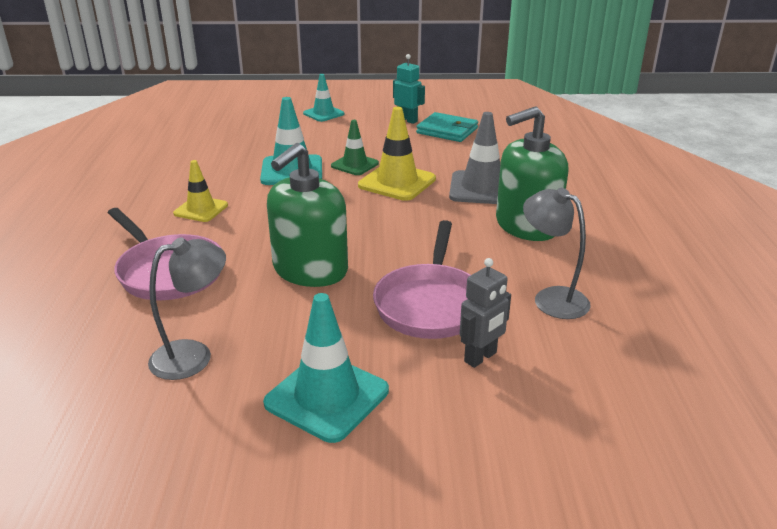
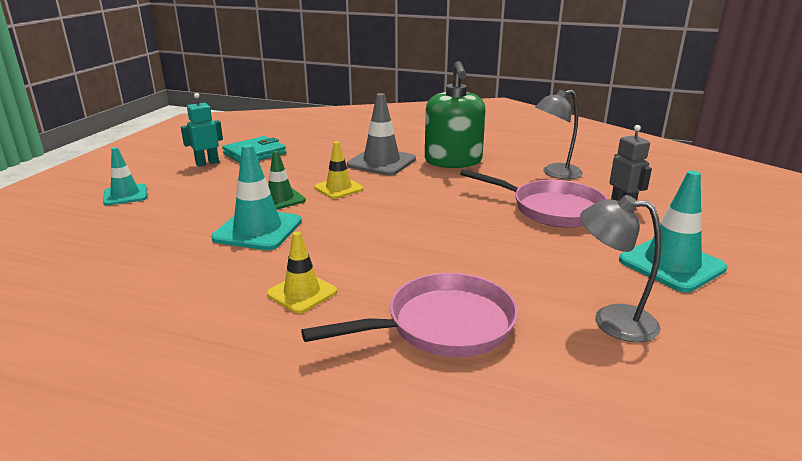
camera: 70 degrees left, 5 degrees down
grey lamp [148,237,226,380] -> grey lamp turned 60 degrees counterclockwise [580,195,661,342]
green soap dispenser [267,143,348,287] -> none
yellow traffic cone [358,107,436,201] -> yellow traffic cone [314,141,364,199], size x0.63

